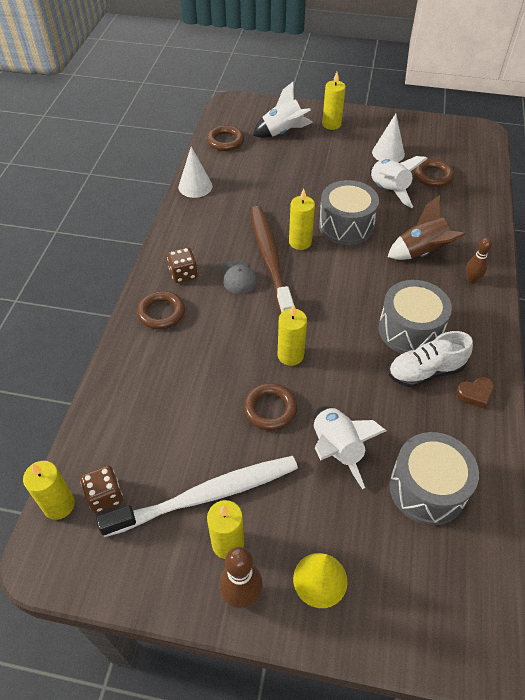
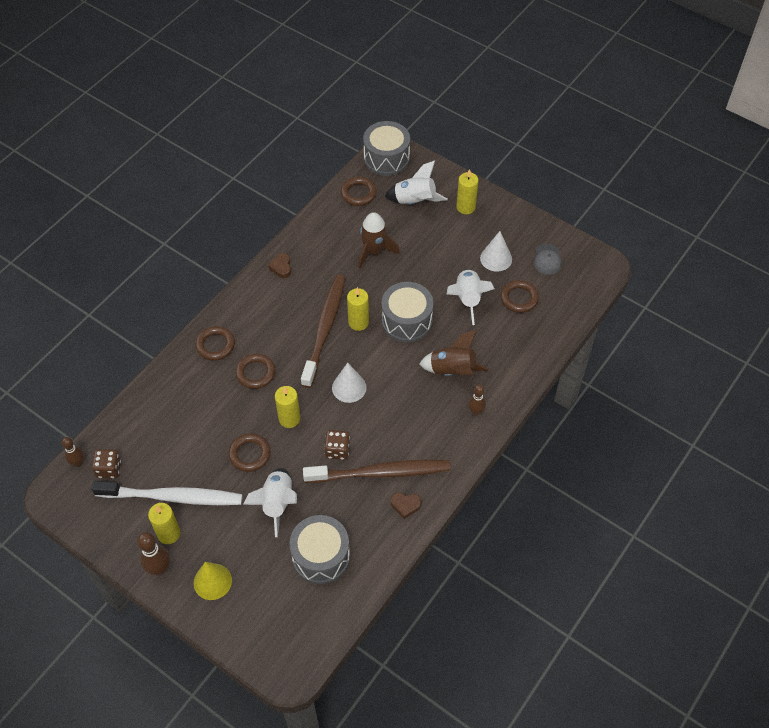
camera: 25 degrees right, 5 degrees up
yellow candle [23,461,75,520] -> brown bowling pin [62,437,84,467]
brown dice [167,247,198,283] -> brown dice moved to [324,430,350,460]
white cone [178,146,213,198] -> white cone moved to [332,363,367,403]
grey cap [220,260,257,294] -> grey cap moved to [534,244,562,275]
grey drum [378,280,452,354] -> grey drum moved to [363,121,410,176]
white shoe [389,331,473,387] -> brown toothbrush [303,460,450,483]
none -> brown ring [235,354,276,389]
none -> brown heart [268,253,291,278]
none -> brown rocket [358,212,400,269]

